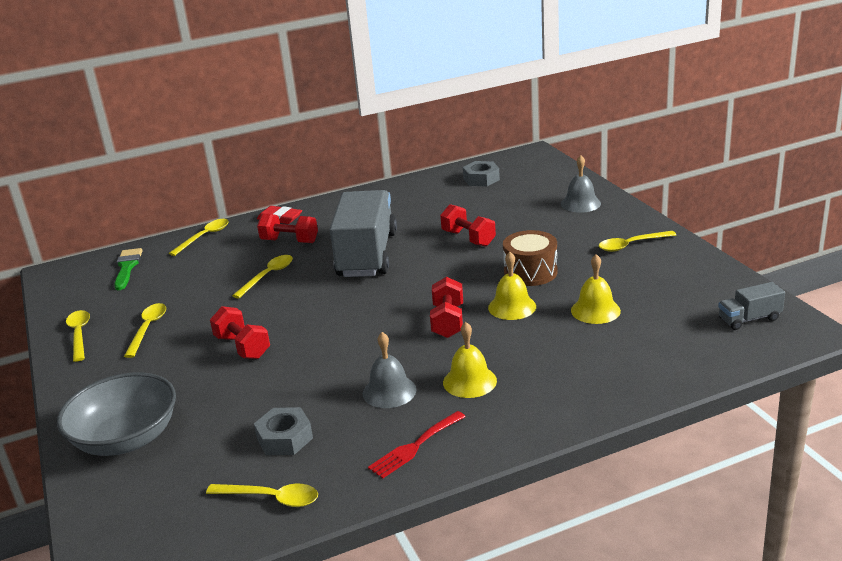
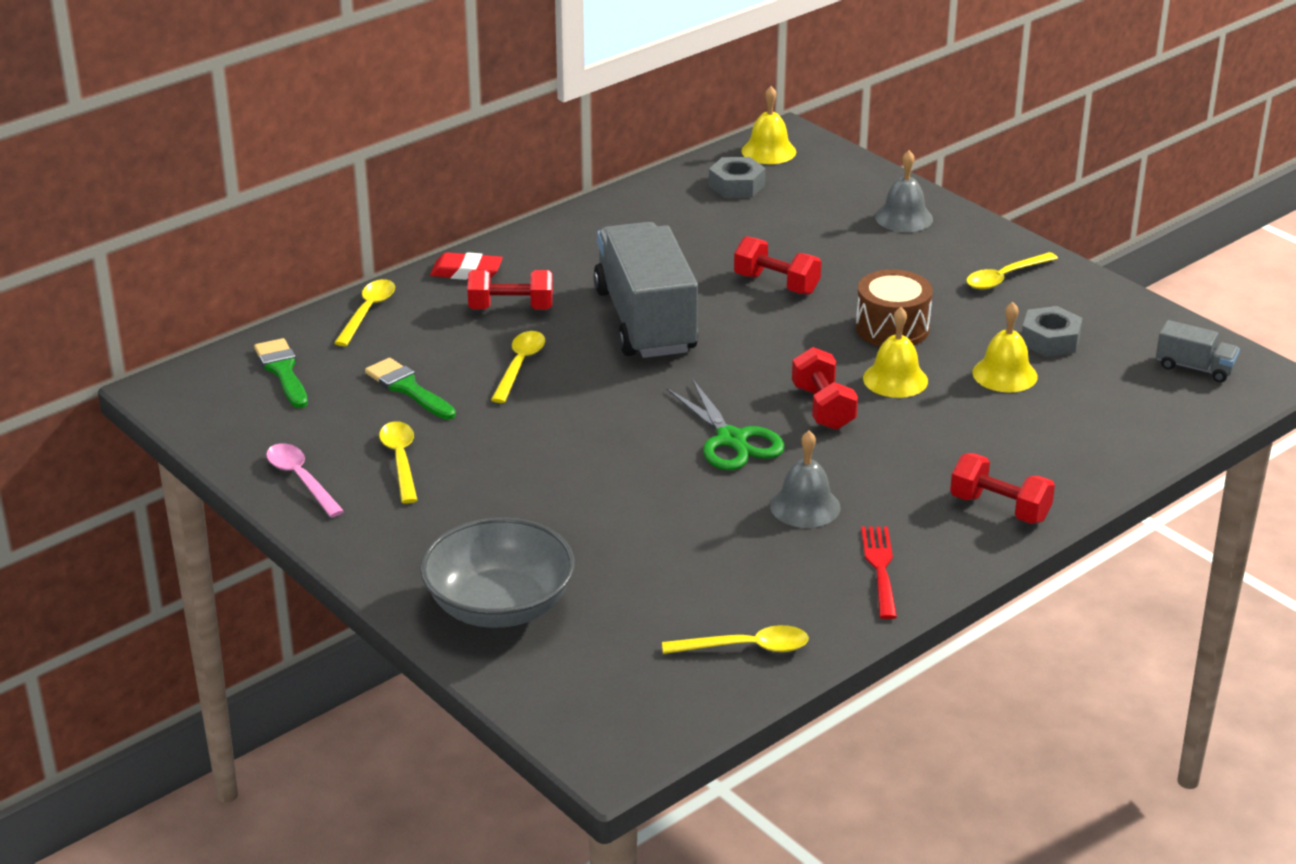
camera: 20 degrees left, 5 degrees up
yellow spoon [66,310,90,362] -> pink spoon [266,443,344,517]
red dumbbell [210,306,270,359] -> red dumbbell moved to [950,453,1055,524]
grey nut [254,407,313,455] -> grey nut moved to [1021,306,1082,357]
red fork [368,411,466,478] -> red fork turned 150 degrees clockwise [861,526,897,619]
yellow bell [443,322,497,398] -> yellow bell moved to [741,86,796,164]
grey truck [718,282,785,330] -> grey truck turned 120 degrees counterclockwise [1156,320,1240,382]
none -> green brush [365,358,456,420]
none -> green scissors [666,379,785,470]

